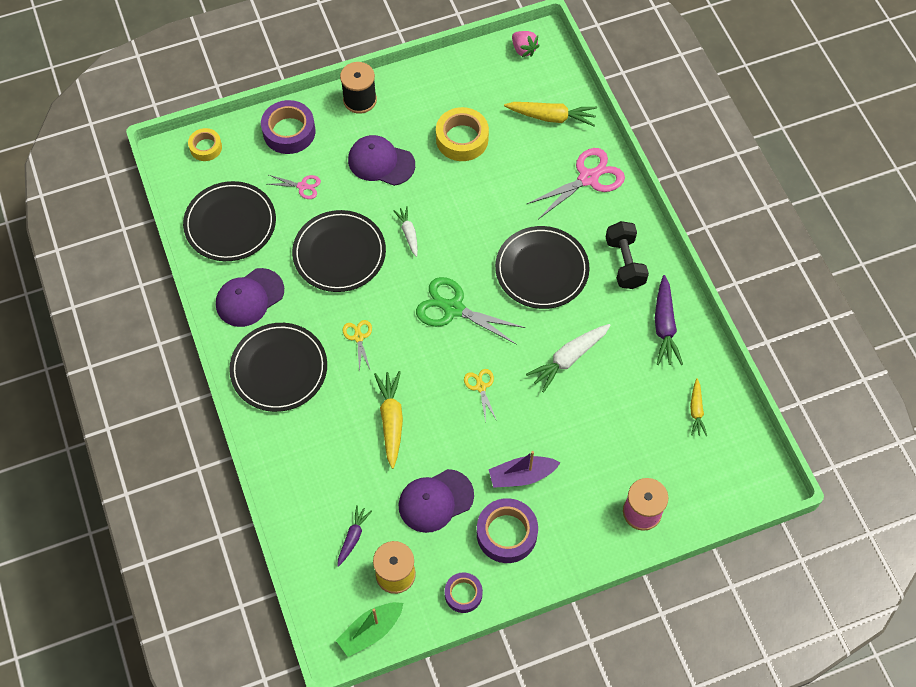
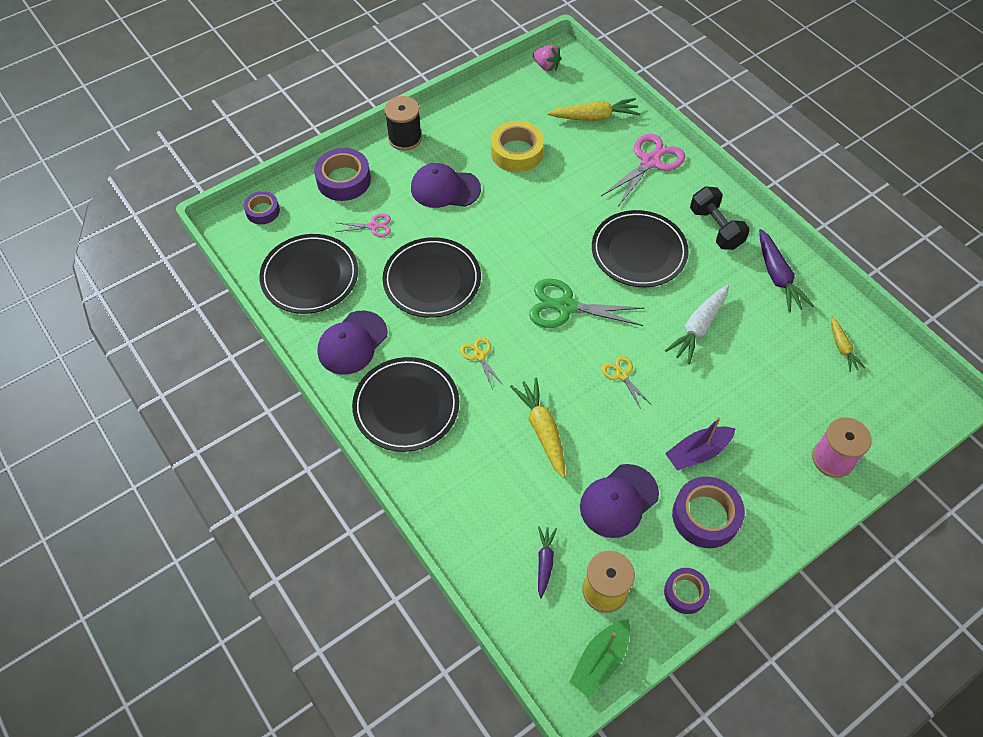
camera: 15 degrees left, 5 degrees down
yellow tape [188,128,222,161] -> purple tape [244,191,280,224]
white carrot [393,206,418,257] -> none

